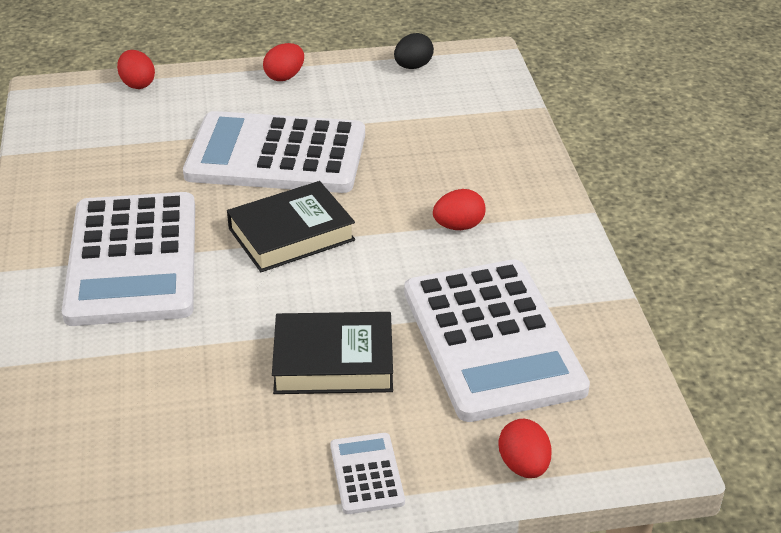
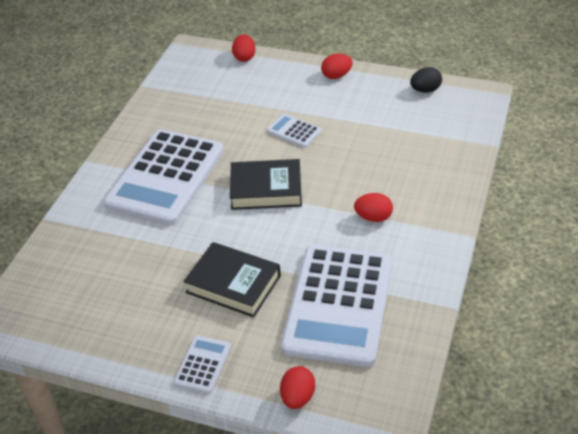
camera: 30 degrees right, 5 degrees up
white calculator [183,111,365,193] -> white calculator [267,114,322,148], size x0.42

